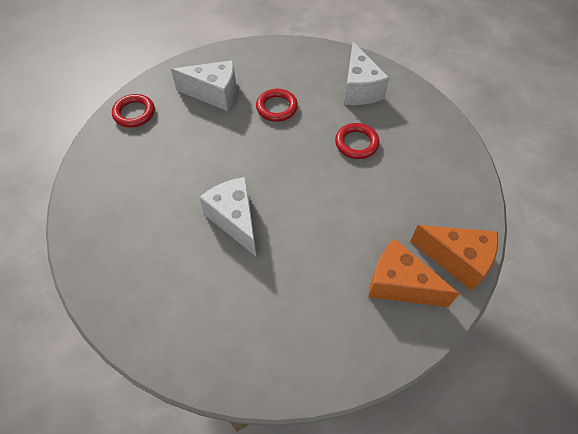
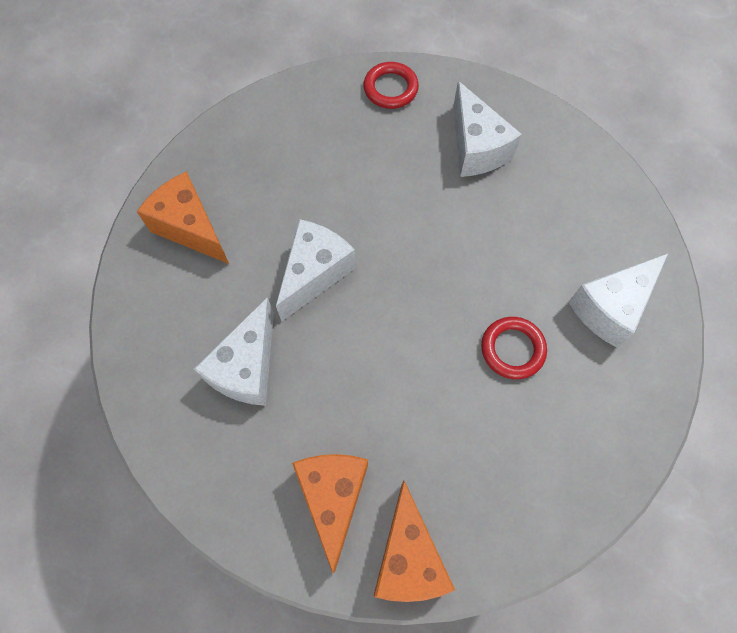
camera: 60 degrees right, 10 degrees up
red ring [256,89,298,122] -> none
none -> orange cheese [137,171,229,264]
none -> white cheese [194,297,274,406]

